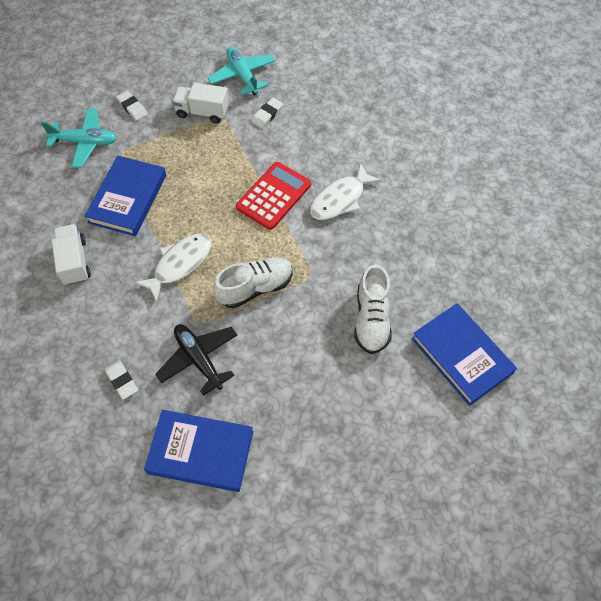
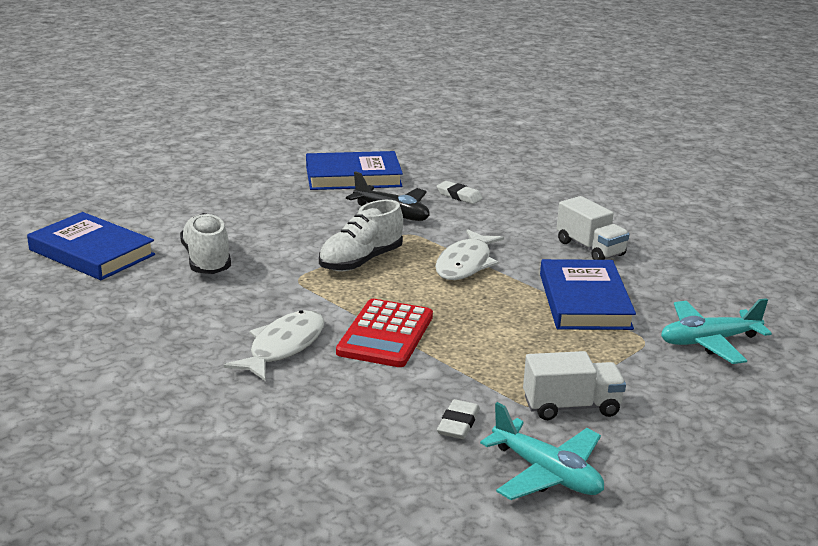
camera: 160 degrees right, 35 degrees down
white eraser [116,91,148,121] -> none

